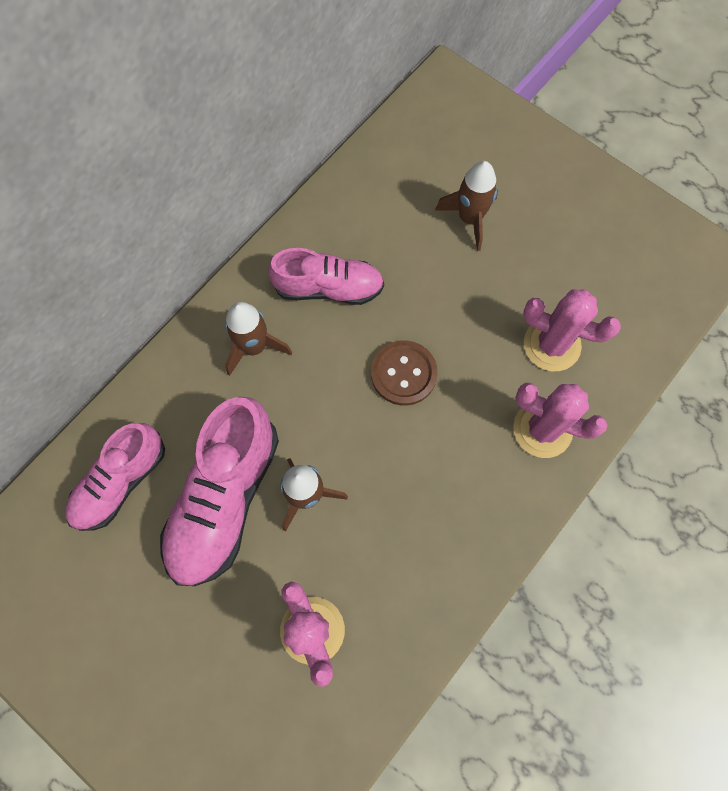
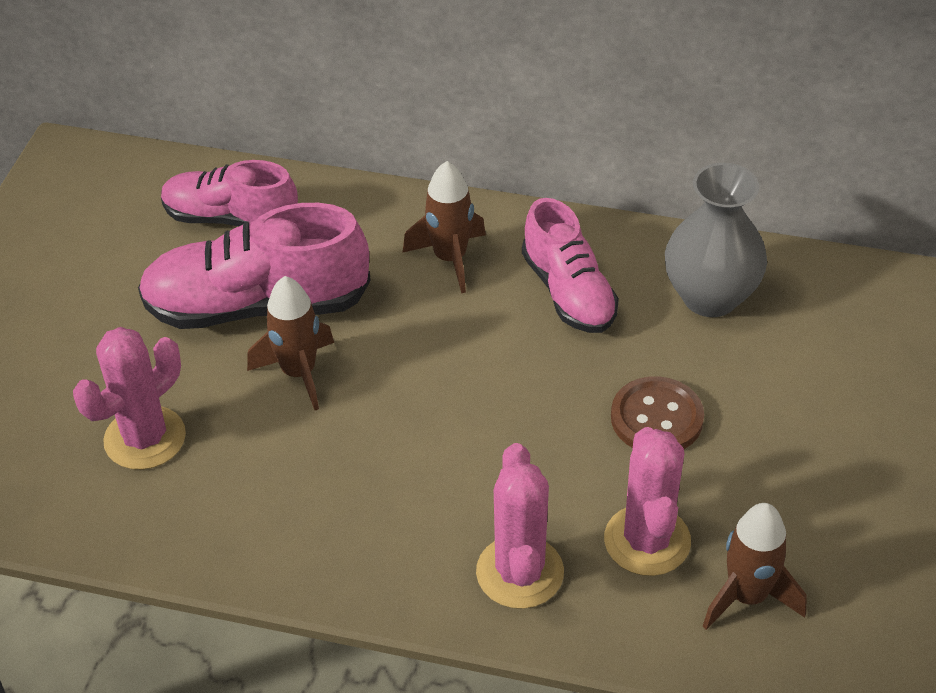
camera: 65 degrees right, 25 degrees down
brown button [371,340,438,406] -> brown button moved to [611,376,704,449]
brown rocket [435,161,498,251] -> brown rocket moved to [702,503,807,630]
none -> grey vase [665,163,767,317]

